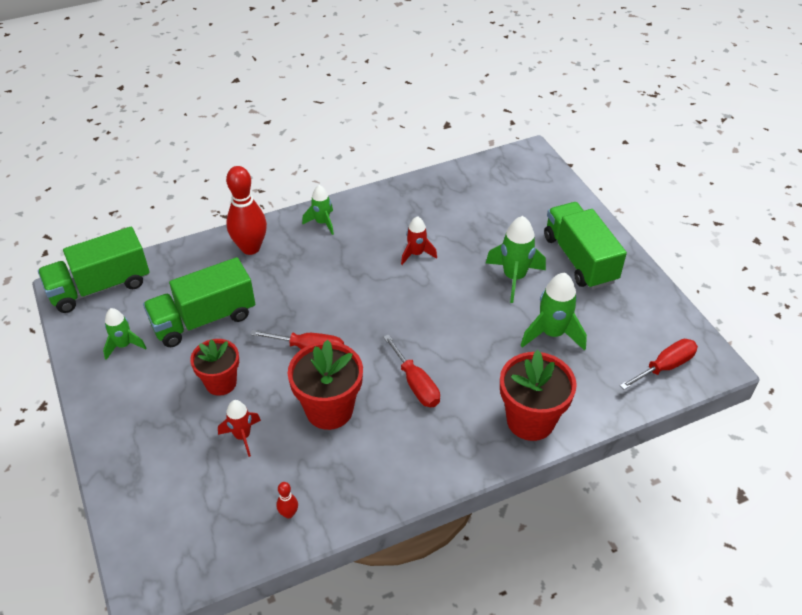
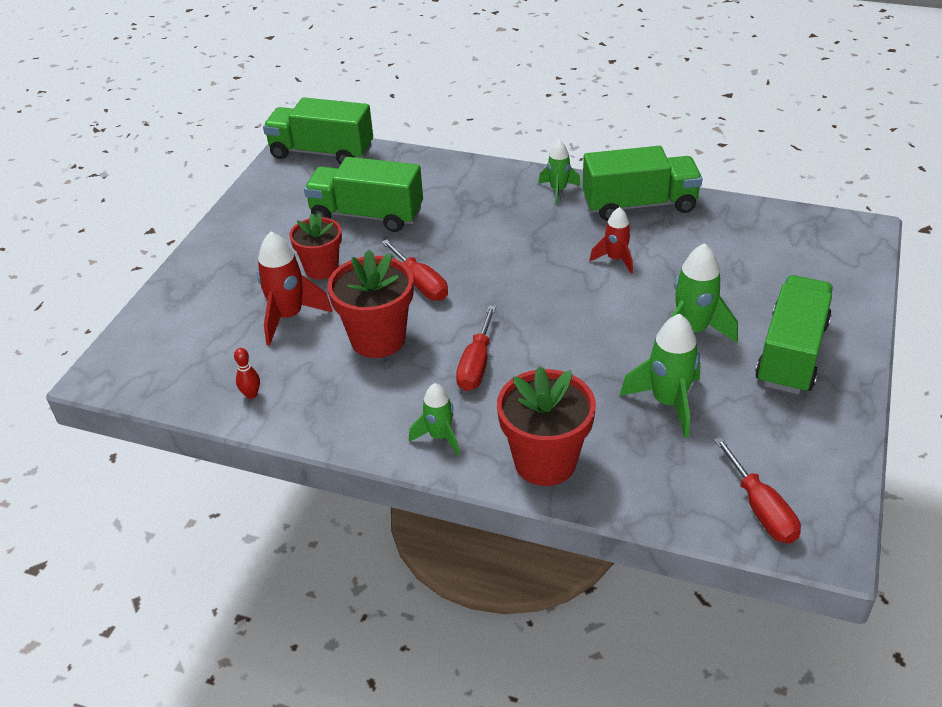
camera: 45 degrees right, 5 degrees down
green rocket [103,308,146,360] -> green rocket moved to [409,383,460,456]
red rocket [218,400,261,457] -> red rocket [257,232,332,346], size x1.59
red bowling pin [226,166,267,255] -> none
red screwdriver [620,339,698,390] -> red screwdriver turned 60 degrees clockwise [714,437,801,543]
none -> green truck [582,146,703,221]

